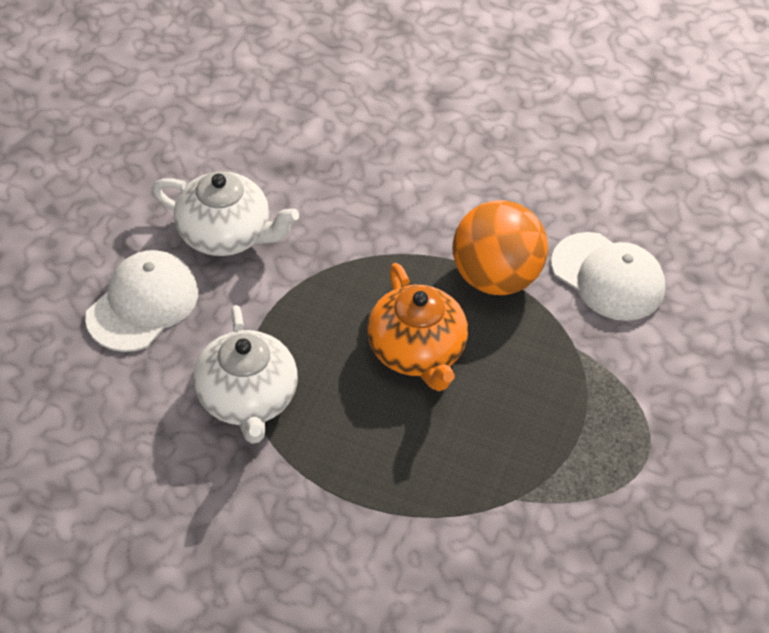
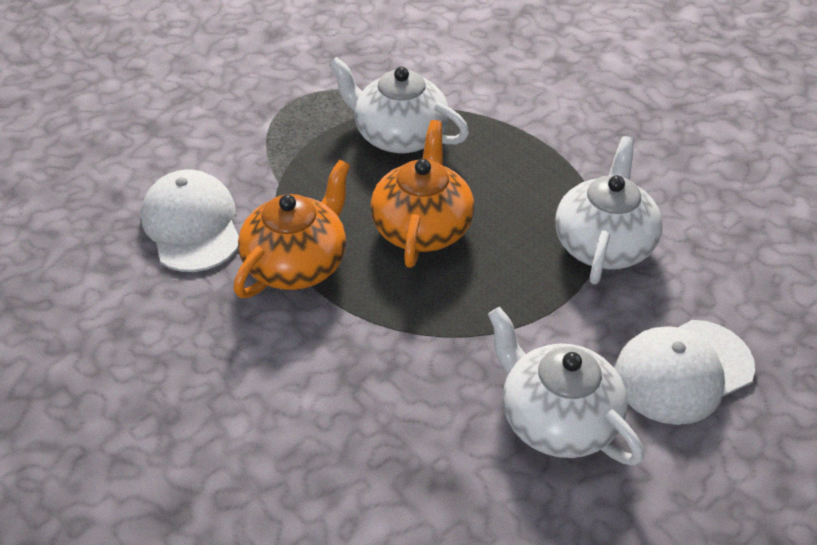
camera: 150 degrees left, 5 degrees down
orange ball [452,200,548,295] -> orange teapot [234,160,350,298]
none -> white teapot [329,57,469,154]

